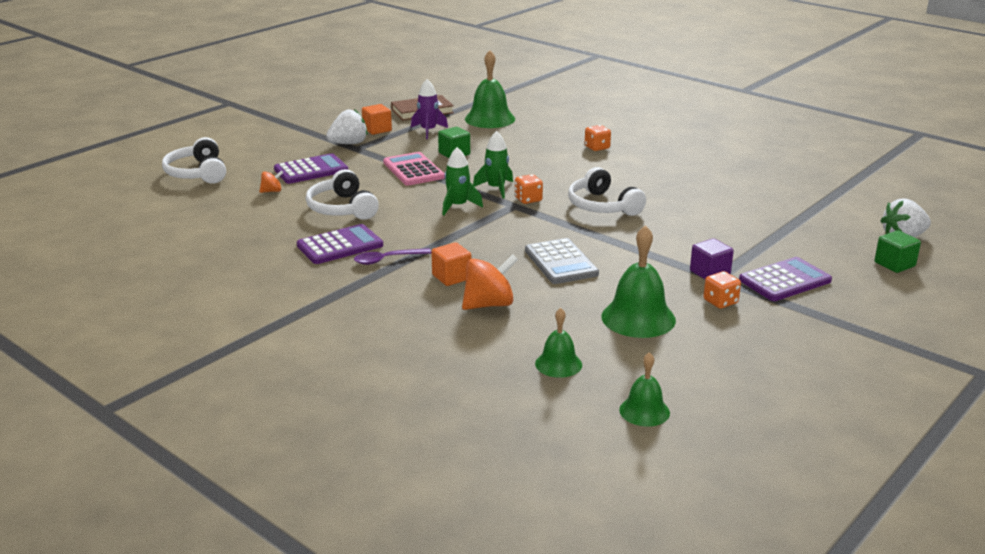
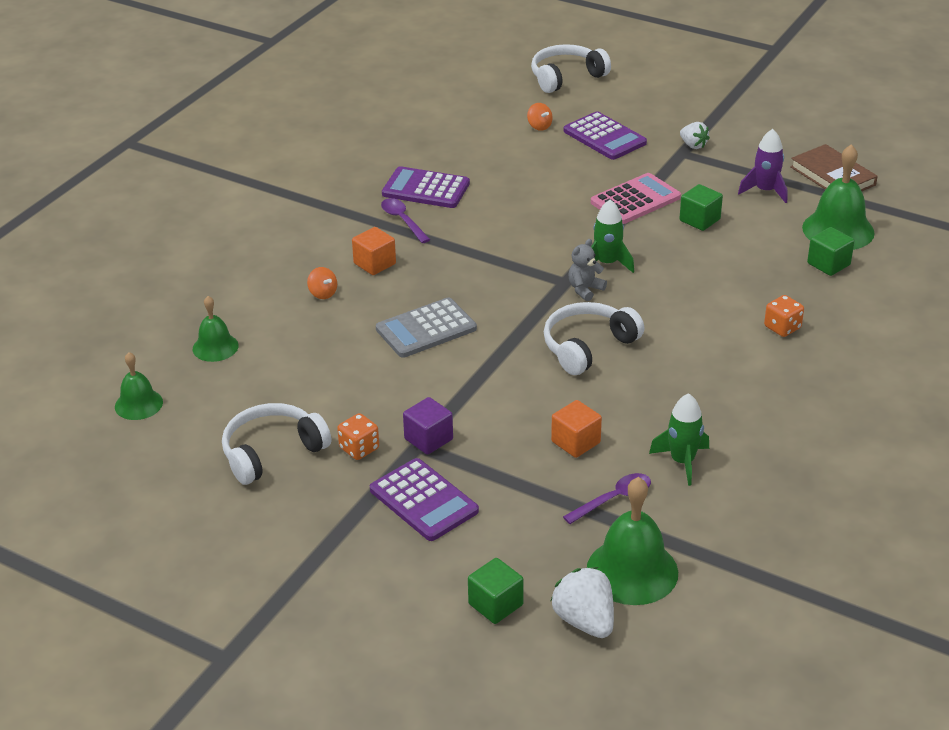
camera: 80 degrees right, 10 degrees up
purple calculator [297,224,383,264] -> purple calculator turned 150 degrees clockwise [382,166,470,208]
white headphones [306,169,379,220] -> white headphones moved to [222,403,331,485]
white strawberry [326,109,368,144] -> white strawberry [680,122,710,149], size x0.63
orange cube [362,104,392,135] -> orange cube moved to [551,400,602,458]
green rocket [442,147,483,215] -> green rocket moved to [649,393,709,486]
orange spinning top [462,255,518,310] -> orange spinning top [307,267,337,299], size x0.52
orange dice [515,174,543,204] -> grey teddy bear [568,239,607,301]
green bell [601,225,676,338] -> green bell moved to [587,477,678,605]
none -> purple spoon [563,473,651,524]
none -> green cube [807,227,855,276]

